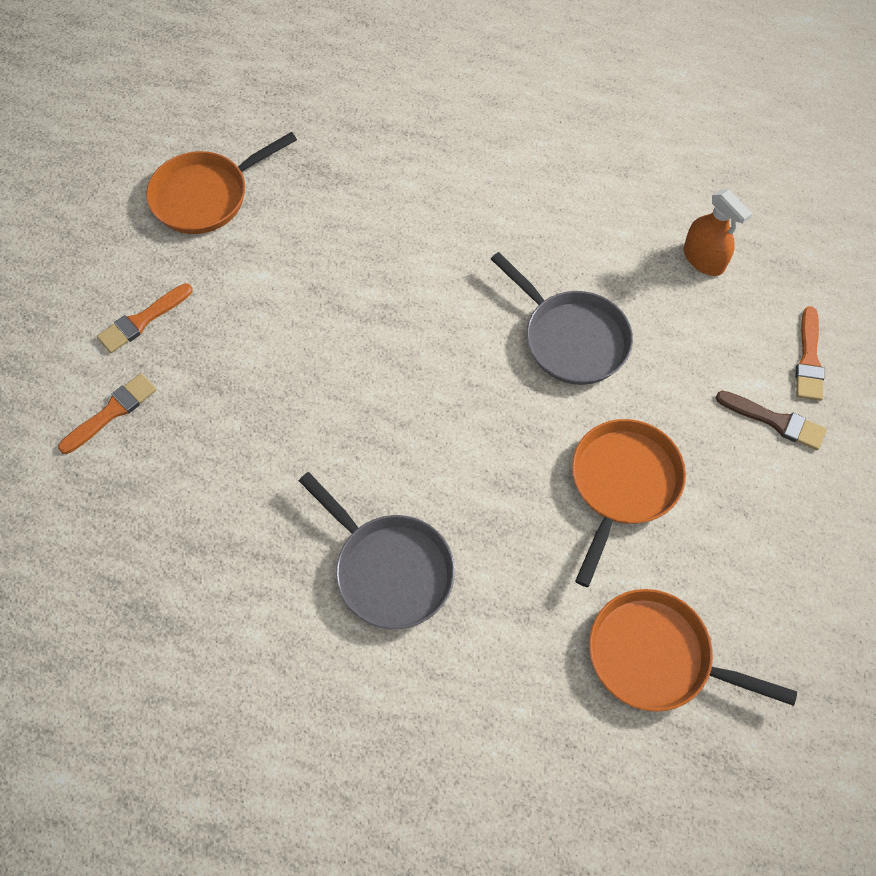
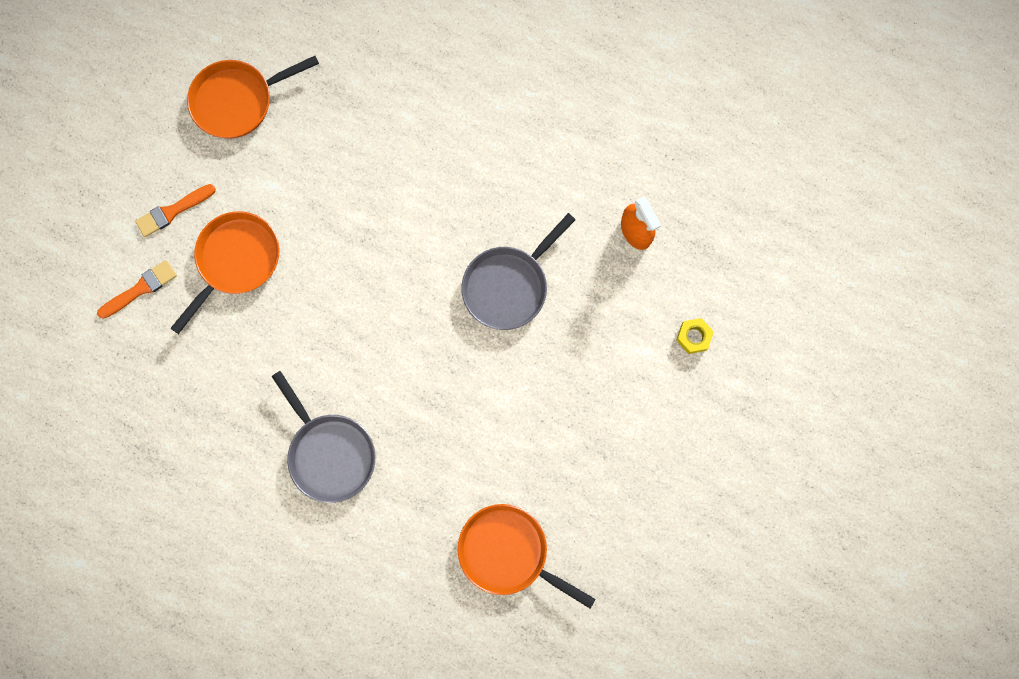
camera: 10 degrees right, 15 degrees up
grey pan [491,252,633,385] -> grey pan turned 75 degrees clockwise [461,213,576,330]
orange pan [572,419,686,587] -> orange pan moved to [170,211,280,334]
brown brush [716,391,827,450] -> none
orange brush [796,306,825,401] -> yellow nut [676,318,714,354]

